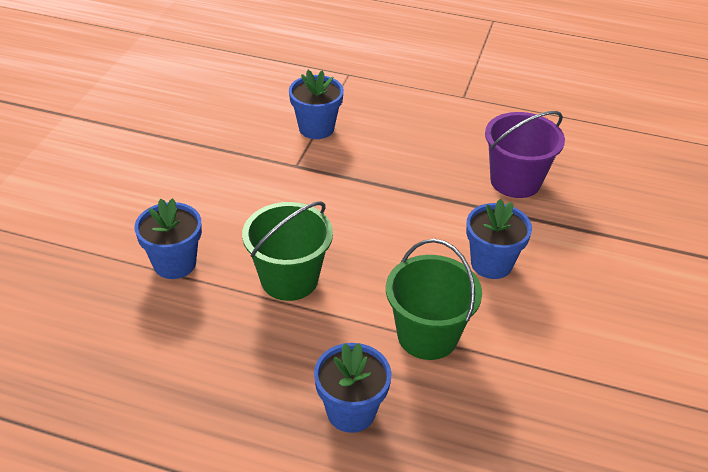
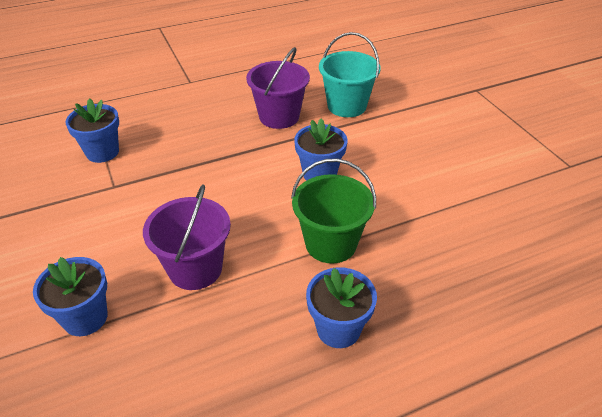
camera: 40 degrees left, 0 degrees up
green bucket [242,201,333,301] -> purple bucket [143,185,231,290]
none -> turquoise bucket [319,32,381,117]

